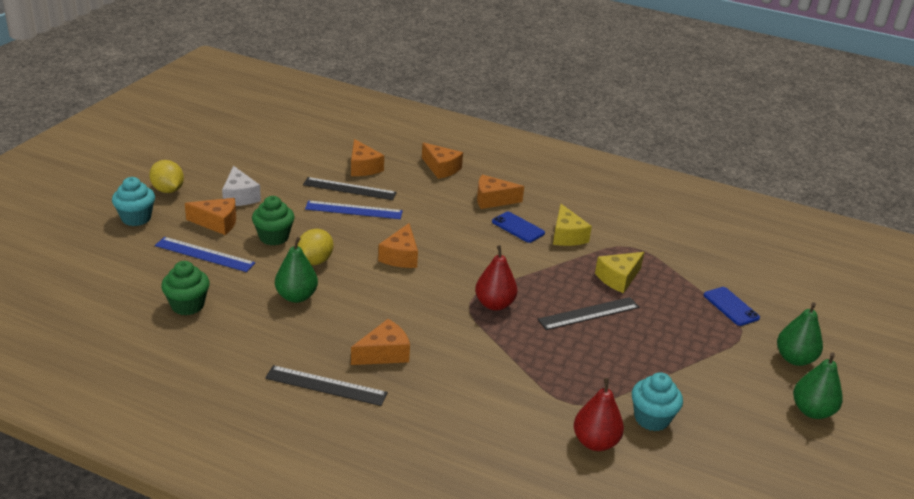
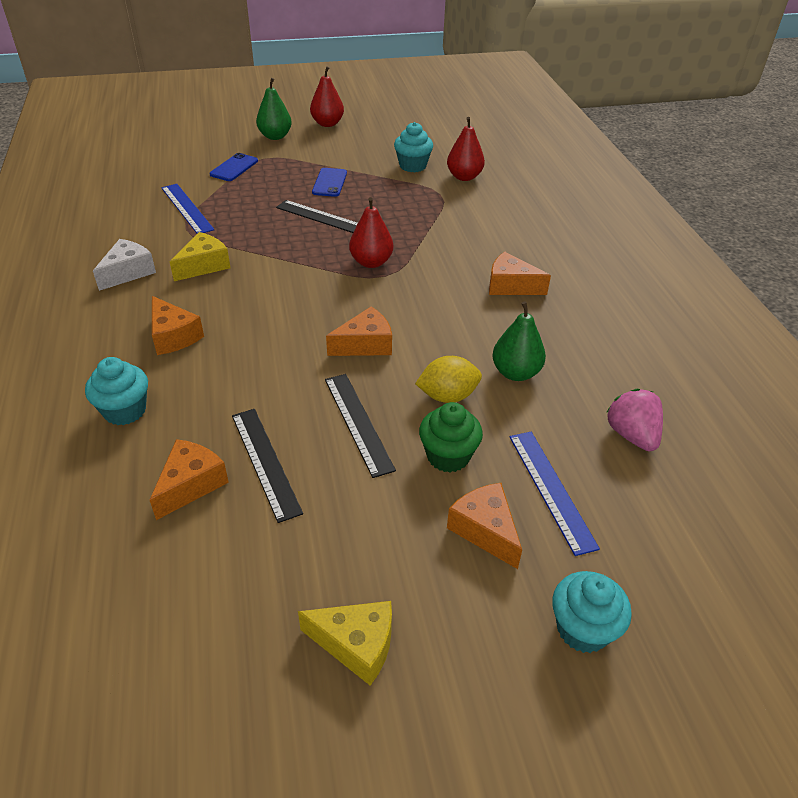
camera: 125 degrees left, 10 degrees up
yellow lemon [149,160,184,193] -> none
green cupcake [161,261,210,316] -> pink strawberry [606,389,663,451]
white cheese [222,166,261,206] -> white cheese moved to [93,239,156,291]
black ruler [265,365,388,406] -> black ruler moved to [325,374,396,478]
blue ruler [305,200,403,219] -> blue ruler moved to [161,184,214,234]
orange cheese [422,142,463,179] -> turquoise cupcake [85,357,148,425]
blue phone [492,212,545,243] -> blue phone moved to [312,168,347,197]
yellow cheese [595,252,644,293] -> yellow cheese moved to [298,601,392,686]
green pear [793,352,843,419] -> red pear [310,66,344,127]

